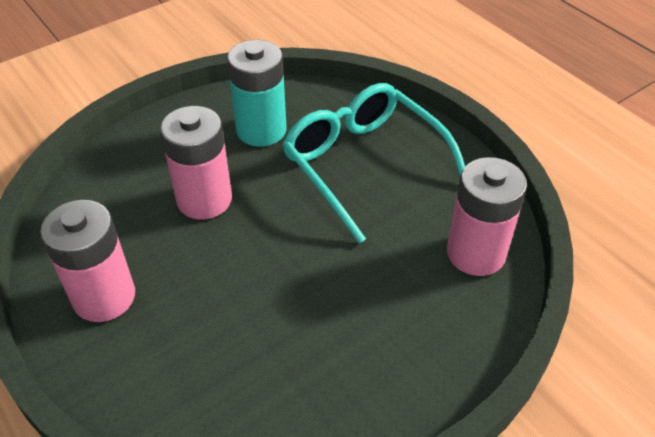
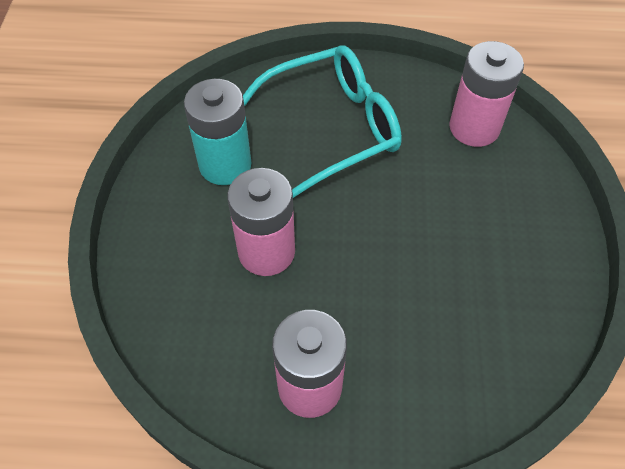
camera: 50 degrees left, 10 degrees up
turquoise glasses [282,83,465,244] -> turquoise glasses turned 150 degrees clockwise [243,45,402,198]

